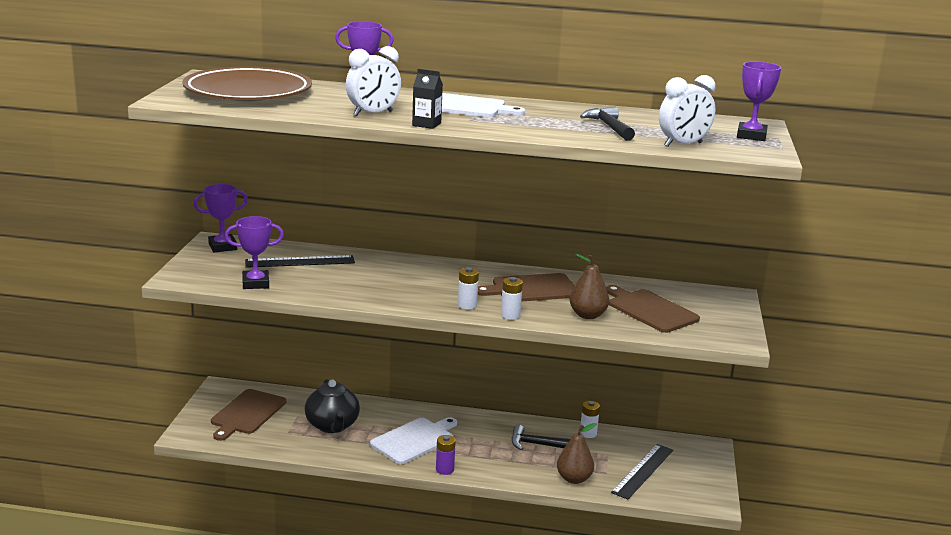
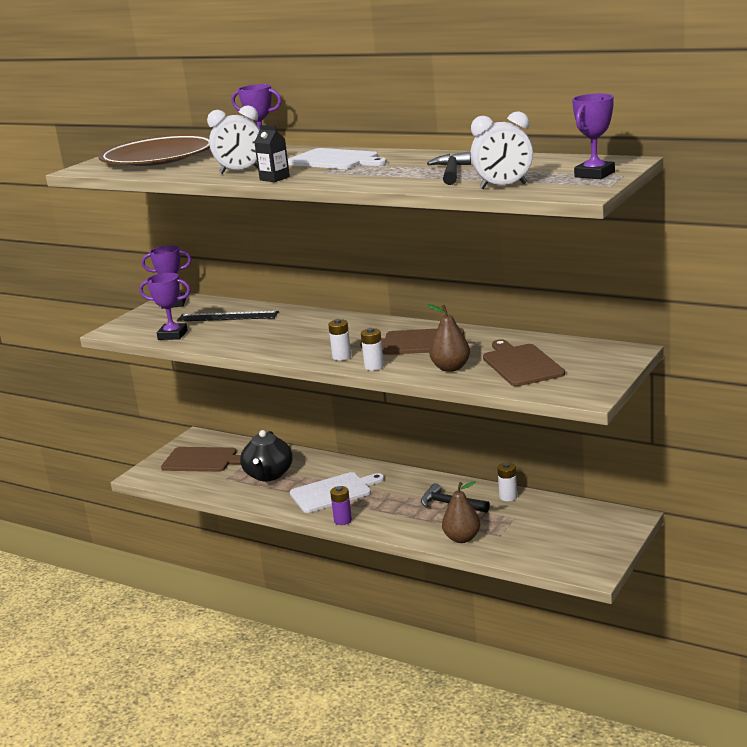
camera: 25 degrees right, 0 degrees up
brown cutting board [211,389,286,441] -> brown cutting board turned 120 degrees counterclockwise [161,447,241,472]
black ruler [611,444,673,499] -> none

